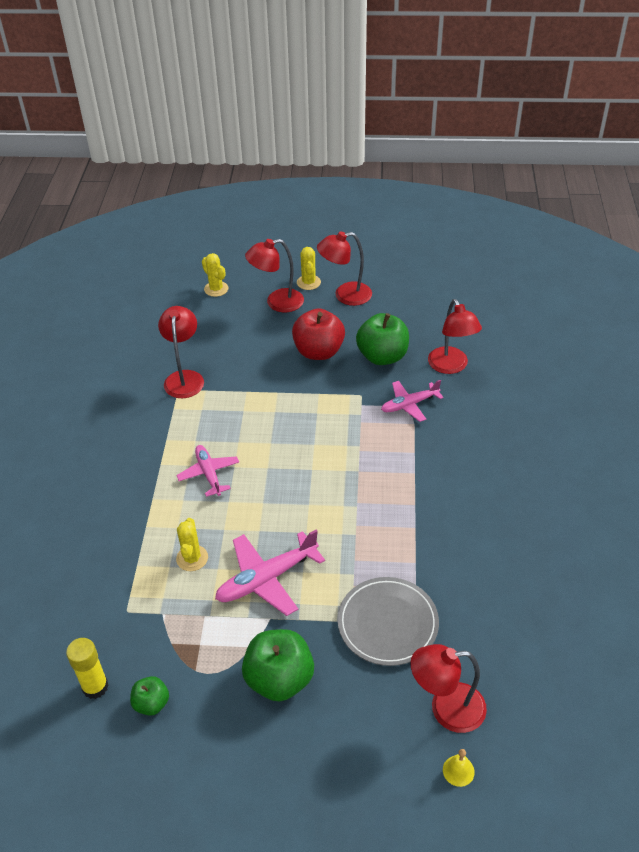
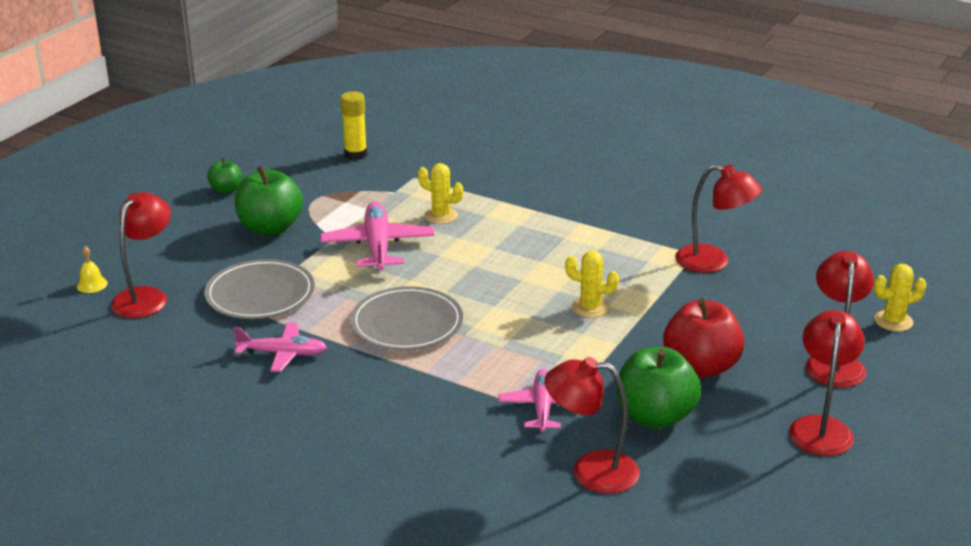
camera: 115 degrees right, 15 degrees down
green apple [130,676,169,716] -> green apple moved to [207,158,242,194]
pink plane [176,445,239,497] -> pink plane moved to [233,322,327,372]
yellow cactus [297,247,321,290] -> yellow cactus moved to [565,251,619,318]
none -> grey plate [350,286,463,350]

